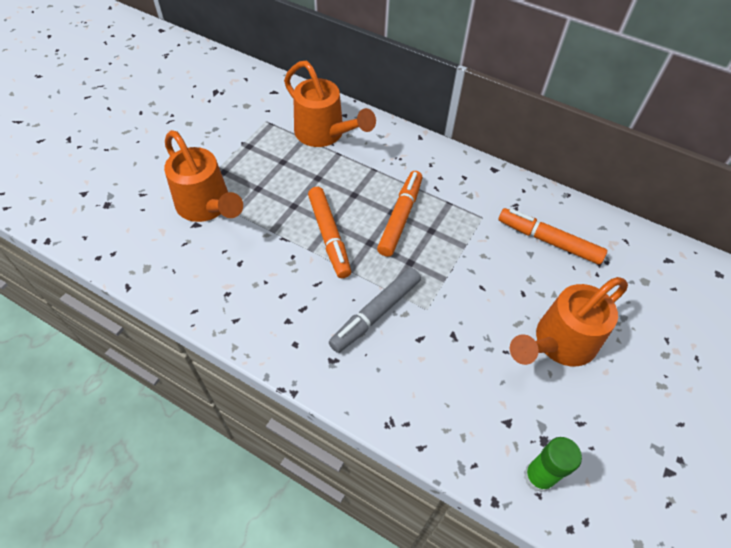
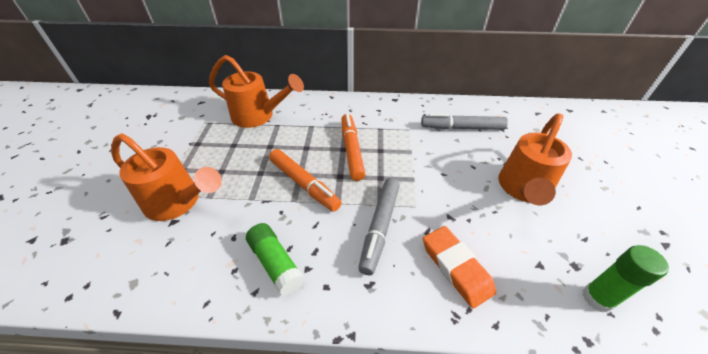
camera: 25 degrees left, 10 degrees down
orange marker [499,208,607,265] -> grey marker [421,113,508,130]
none -> green glue stick [246,223,305,296]
none -> orange eraser [423,226,496,308]

